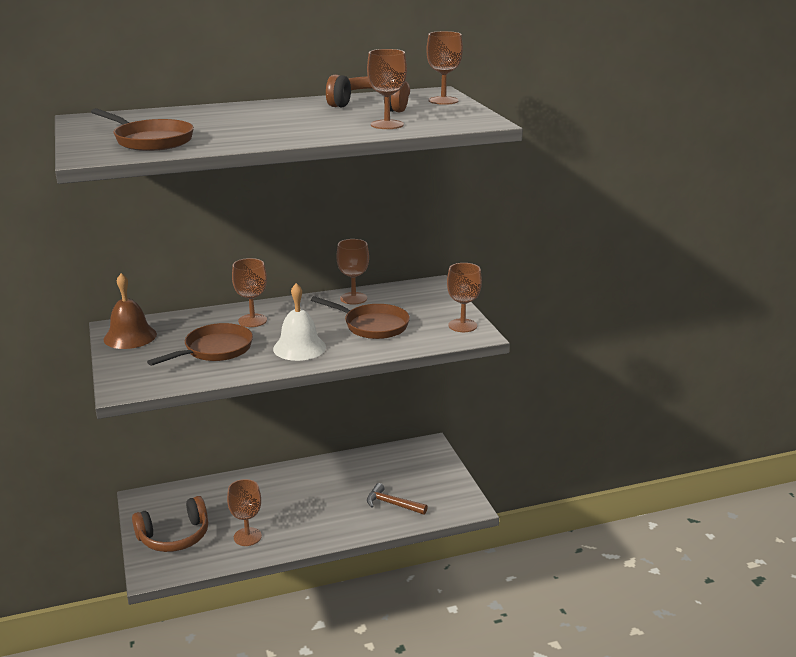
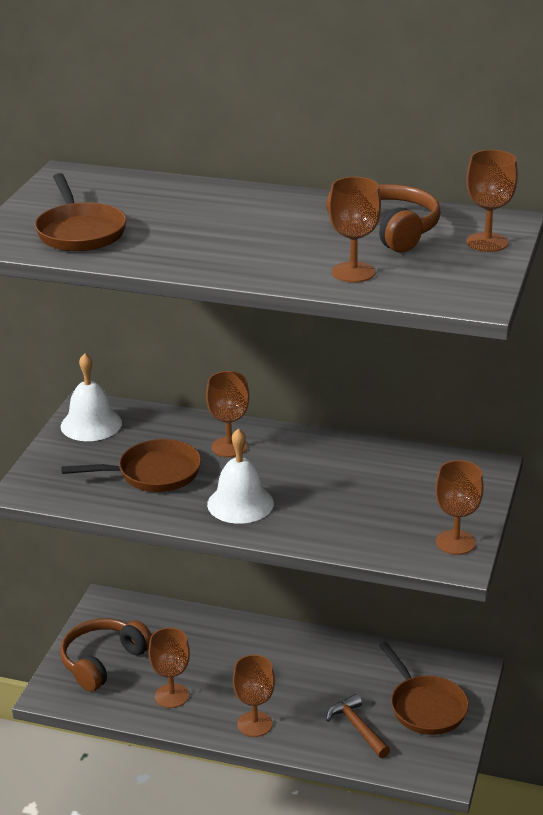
camera: 35 degrees right, 5 degrees up
brown bell [104,273,157,349] -> white bell [61,353,122,441]
brown headphones [132,496,208,552] -> brown headphones turned 120 degrees clockwise [60,618,152,692]
brown pan [311,296,410,339] -> brown pan moved to [379,642,469,735]
brown goblet [336,239,369,305] -> brown goblet moved to [233,655,275,737]

